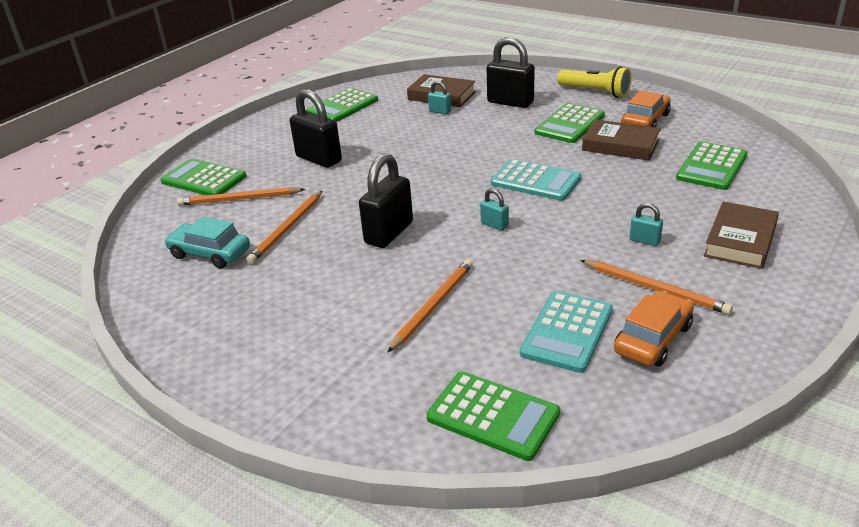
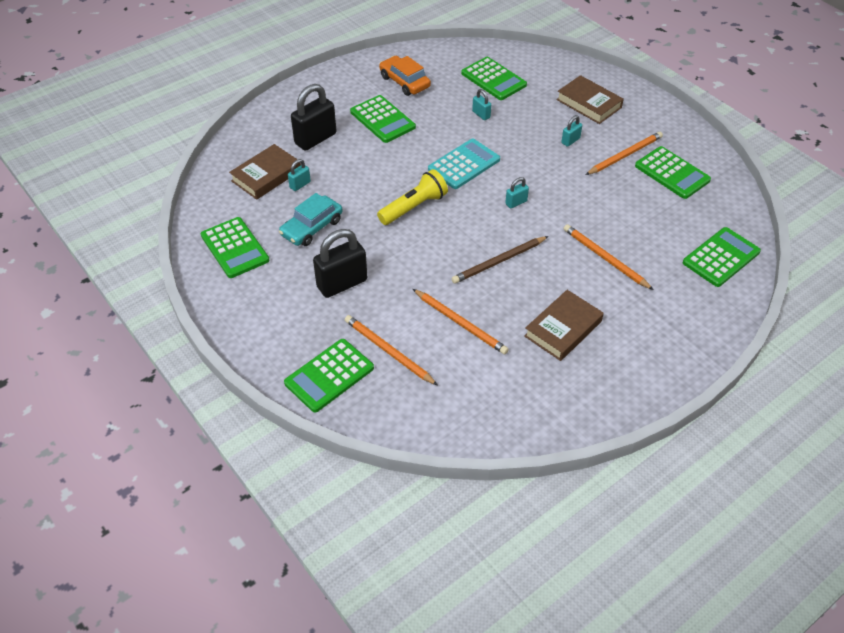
camera: 75 degrees left, 15 degrees up
turquoise car [164,217,250,268] -> turquoise car moved to [279,193,343,246]
orange pencil [177,187,305,206] -> orange pencil turned 120 degrees clockwise [345,315,438,386]
black padlock [359,153,413,248] -> brown pencil [451,236,548,284]
turquoise calculator [520,291,613,373] -> none
yellow flashlight [557,66,631,98] -> yellow flashlight moved to [377,169,448,225]
brown book [582,119,661,161] -> brown book moved to [524,290,604,361]
orange car [614,291,694,366] -> green calculator [635,146,711,199]
none -> turquoise padlock [472,89,491,120]

